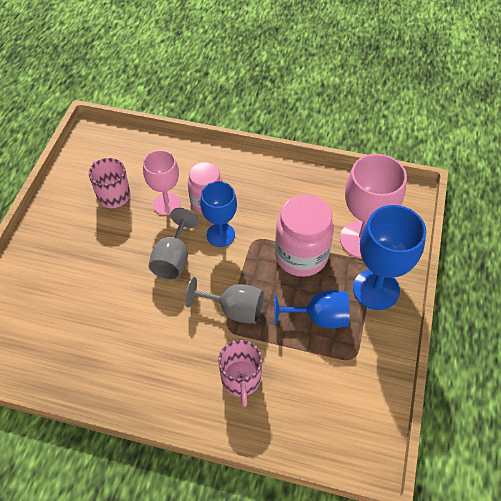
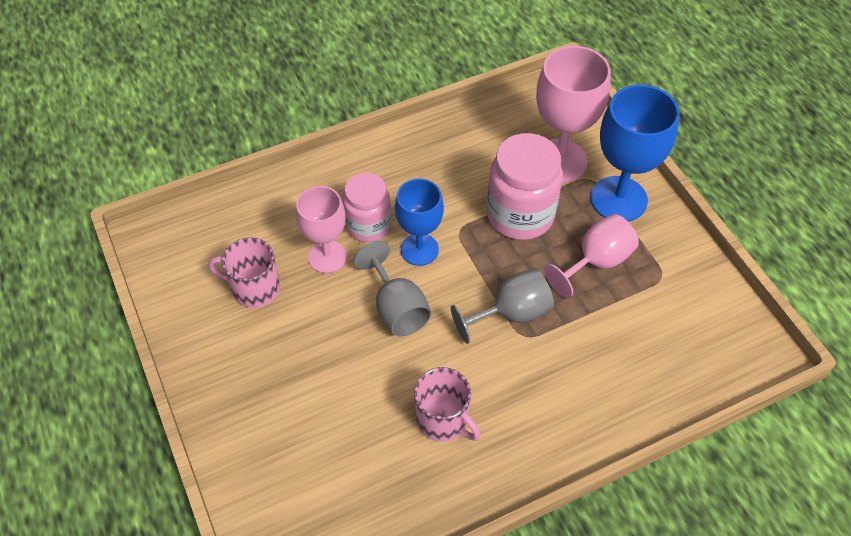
camera: 40 degrees left, 0 degrees up
pink mug [218,340,262,407] -> pink mug moved to [414,367,480,442]
blue goblet [274,290,349,328] -> pink goblet [544,214,639,298]

